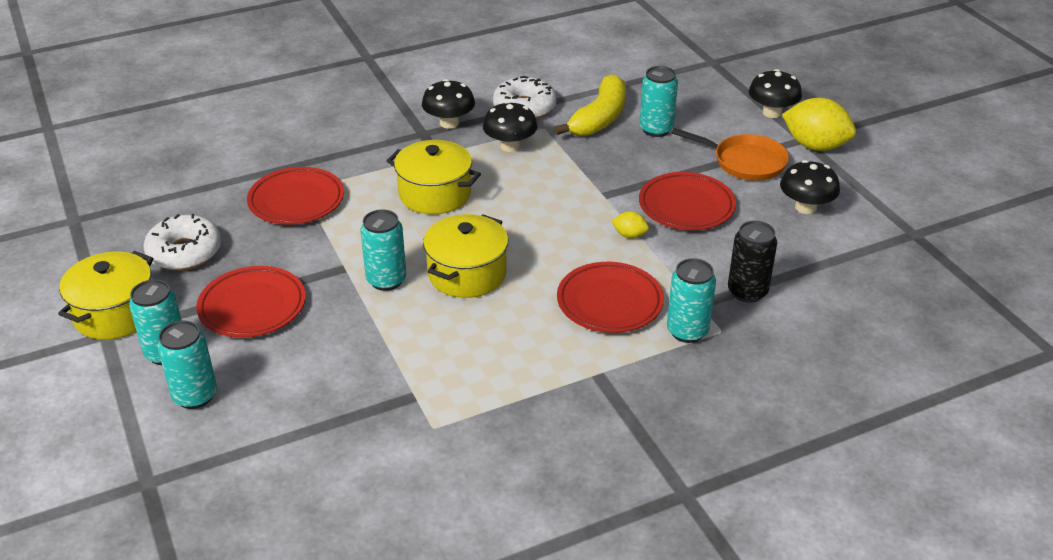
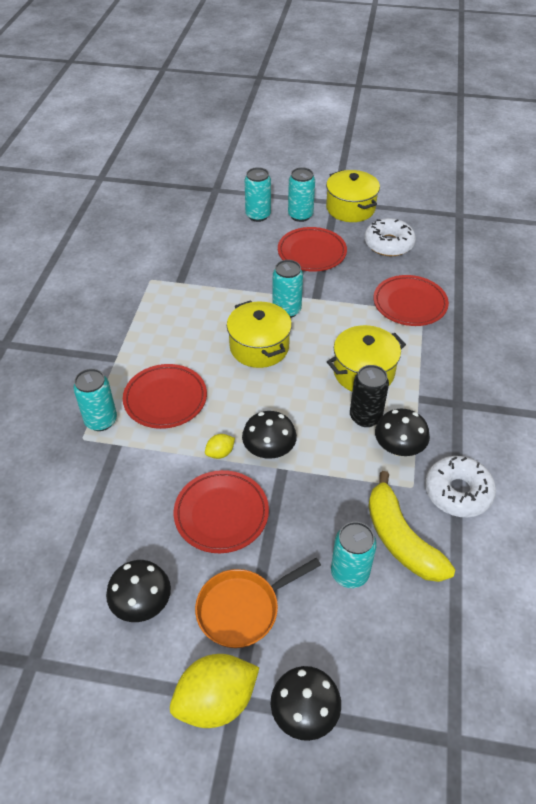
camera: 125 degrees right, 10 degrees up
black mushroom [422,79,475,129] -> black mushroom moved to [242,411,297,459]
black can [728,221,777,303] -> black can moved to [350,365,389,427]

